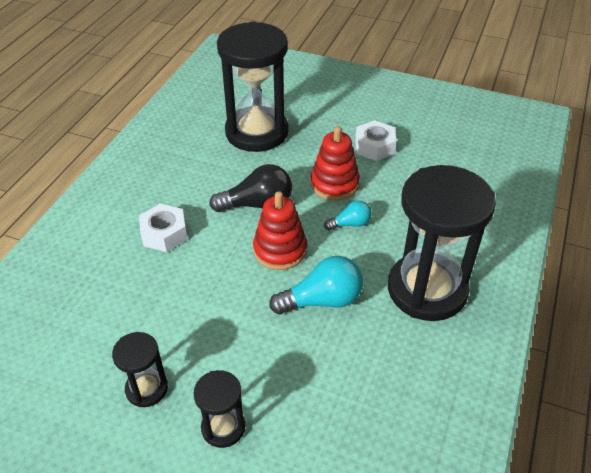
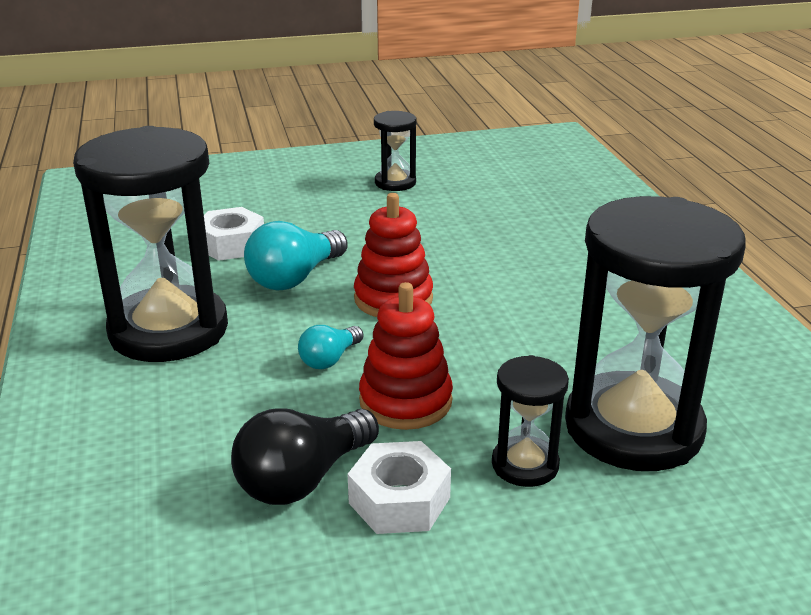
camera: 145 degrees right, 15 degrees down
white nut [139,204,188,252] -> white nut moved to [204,207,264,261]
black hourglass [194,370,245,448] -> black hourglass moved to [492,355,569,487]
black light bulb [209,164,292,212] -> black light bulb moved to [231,408,379,505]

